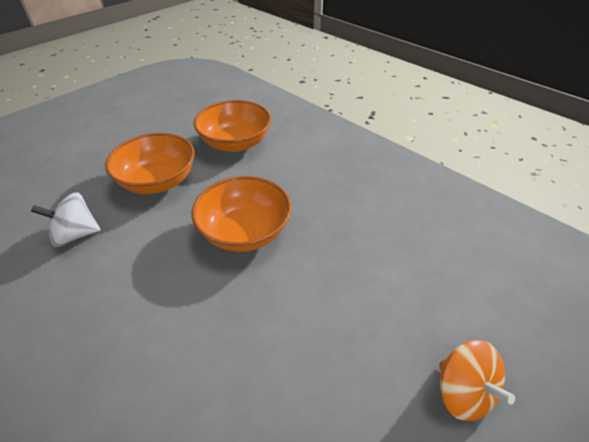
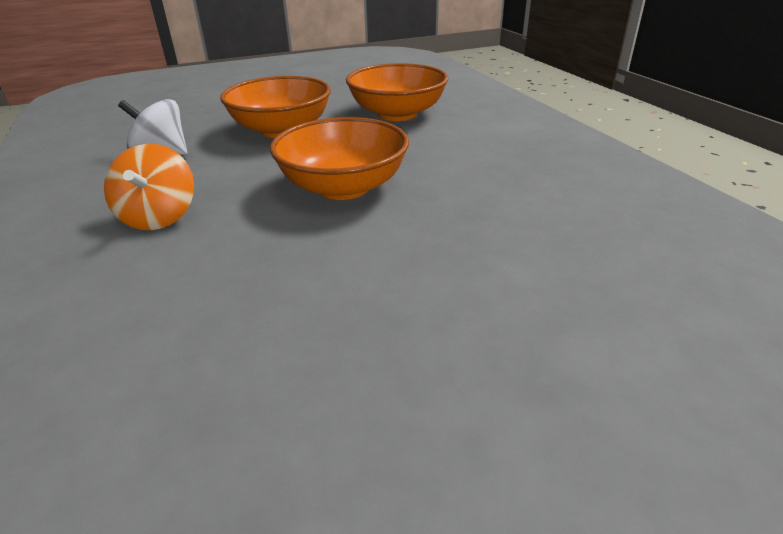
camera: 25 degrees right, 10 degrees down
orange spinning top [439,340,515,421] -> orange spinning top moved to [104,144,194,230]

